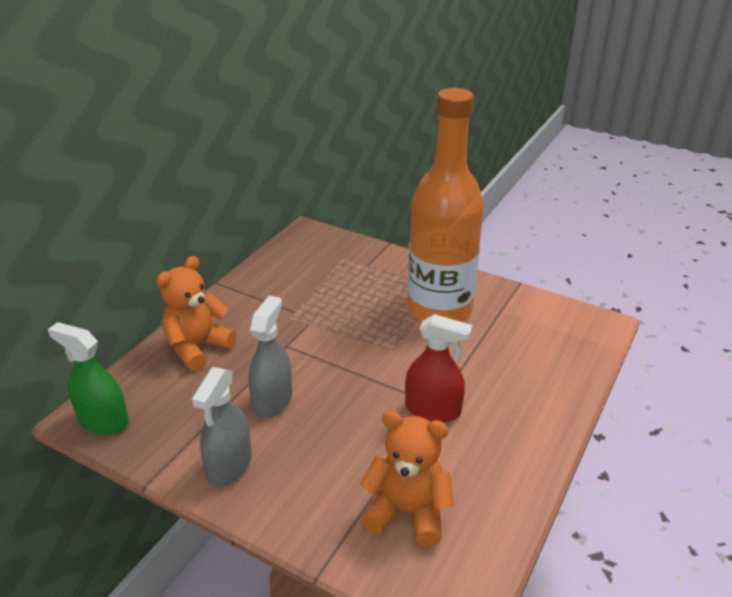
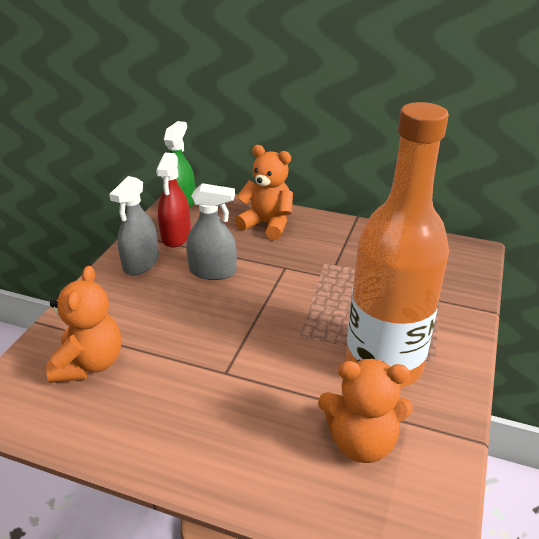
camera: 80 degrees right, 0 degrees up
grey spray bottle [192,367,252,487] -> grey spray bottle turned 75 degrees counterclockwise [109,176,159,275]
red spray bottle [405,314,473,422] -> red spray bottle moved to [156,153,191,247]
none -> orange teddy bear [318,359,413,463]

